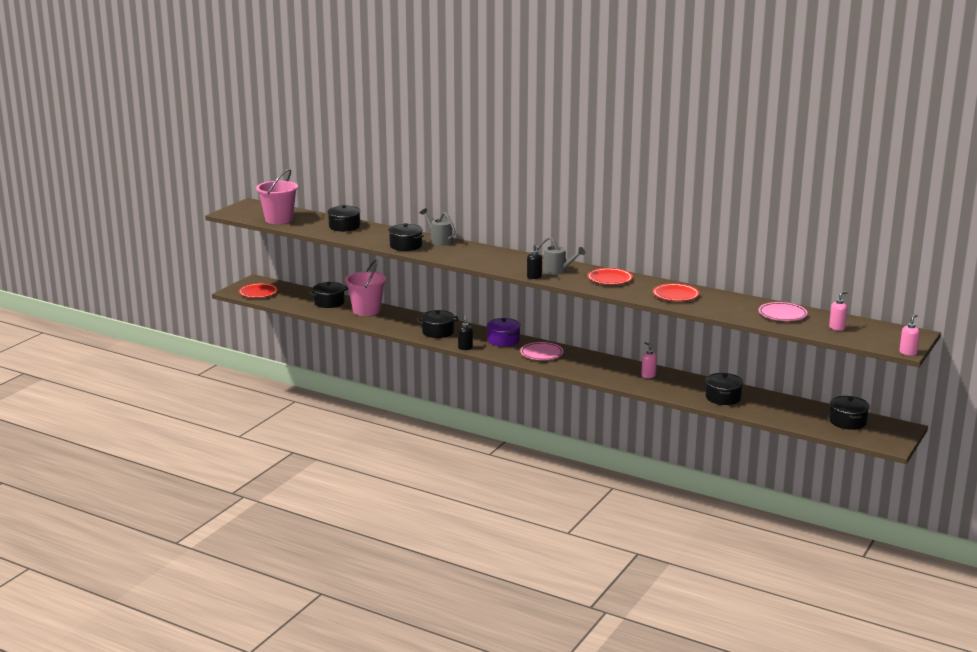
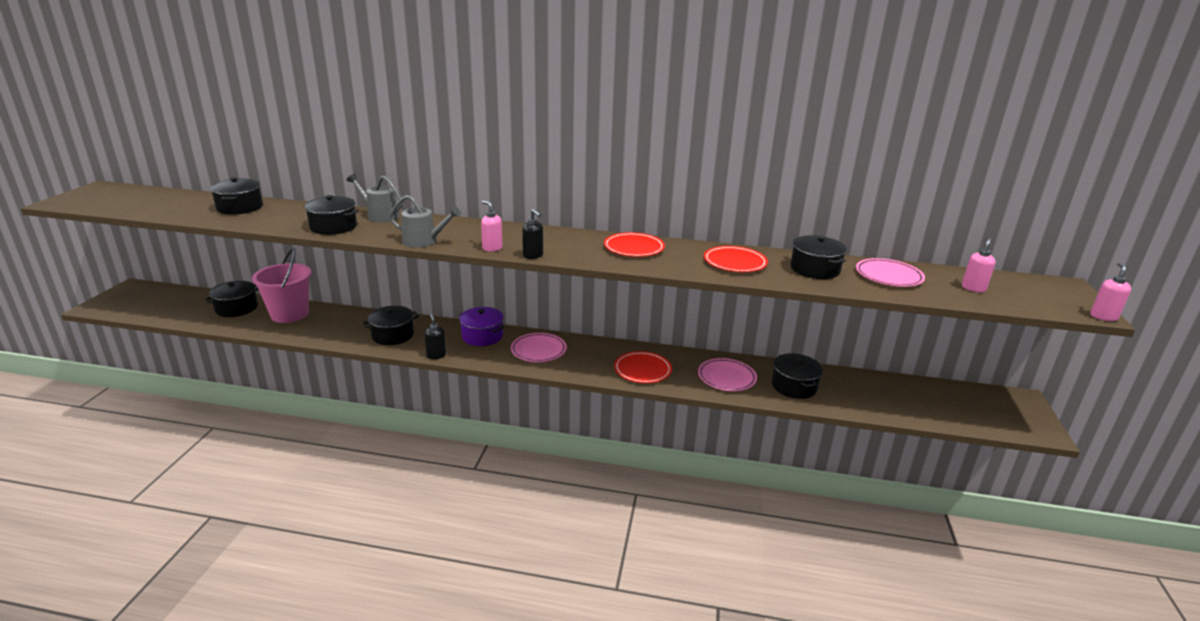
camera: 20 degrees left, 5 degrees up
red plate [239,283,278,298] -> red plate moved to [614,351,672,383]
pink bucket [256,169,298,224] -> none
grey watering can [536,237,585,275] -> grey watering can moved to [389,195,461,248]
pink soap dispenser [641,342,657,378] -> pink soap dispenser moved to [481,201,502,252]
black pot [829,396,870,430] -> black pot moved to [791,235,847,279]
none -> pink plate [698,358,757,391]

